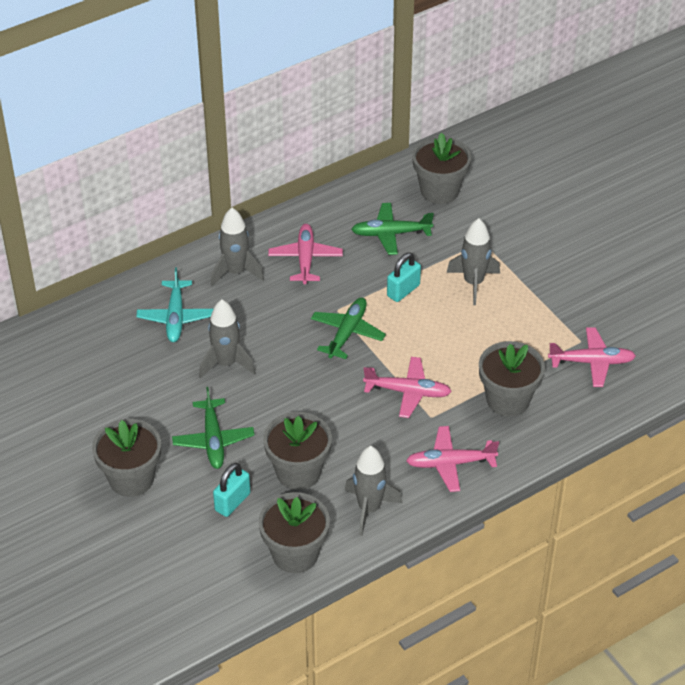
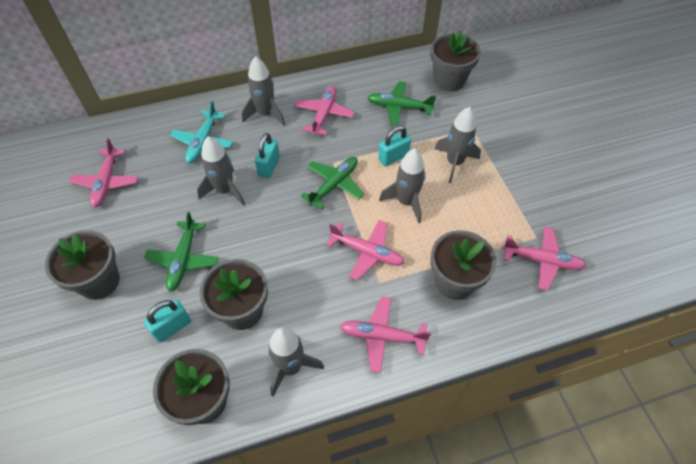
camera: 15 degrees right, 10 degrees up
none -> pink plane [69,138,138,207]
none -> turquoise padlock [255,133,280,178]
none -> grey rocket [379,149,426,223]

